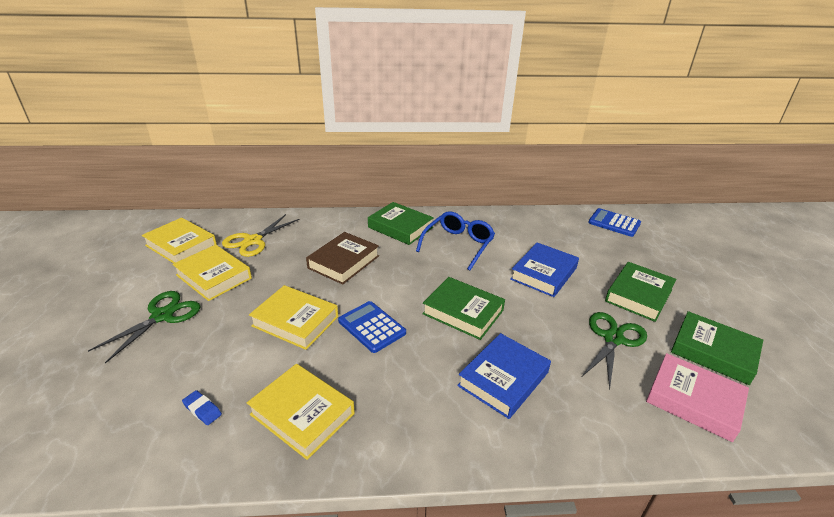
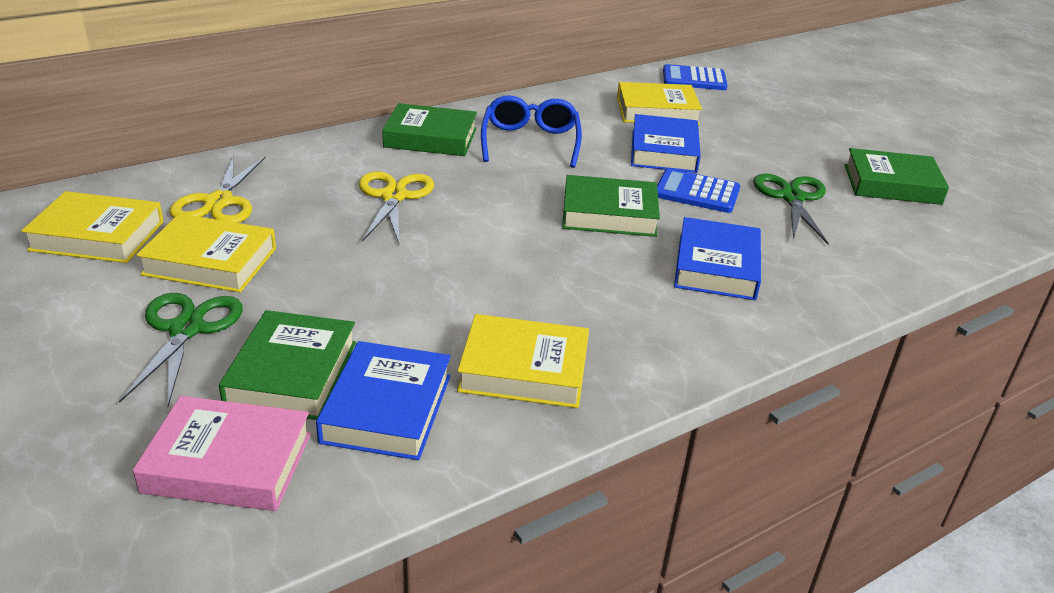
camera: 30 degrees left, 0 degrees up
blue eraser [182,390,222,425] -> blue book [316,341,451,460]
yellow book [249,285,338,350] -> yellow book moved to [617,82,702,125]
brown book [306,232,379,285] -> yellow scissors [359,171,434,243]
blue calculator [338,301,406,353] -> blue calculator moved to [657,169,740,213]
green book [605,262,676,322] -> green book moved to [219,310,356,420]
pink book [646,353,749,442] -> pink book moved to [133,396,311,511]

